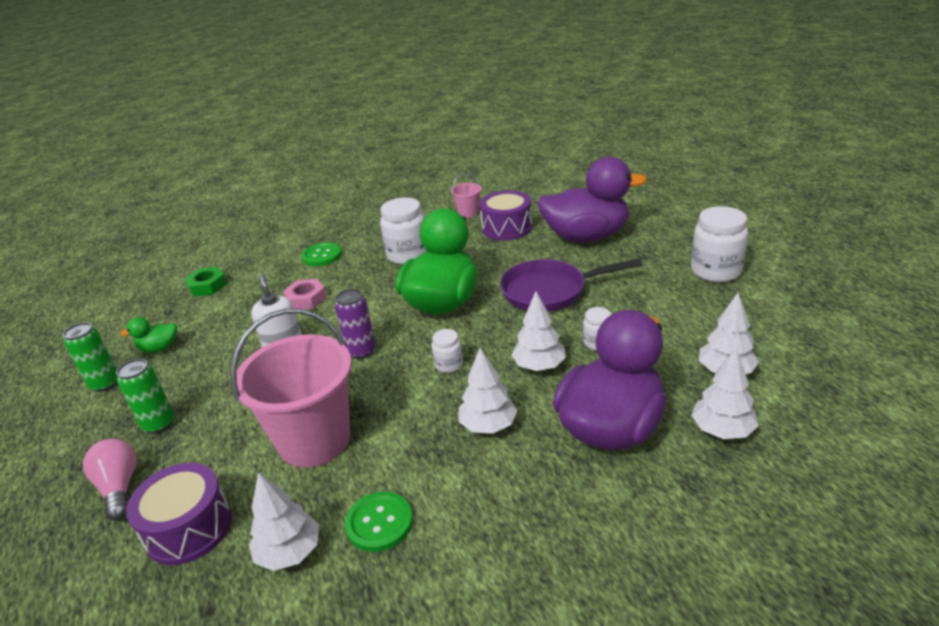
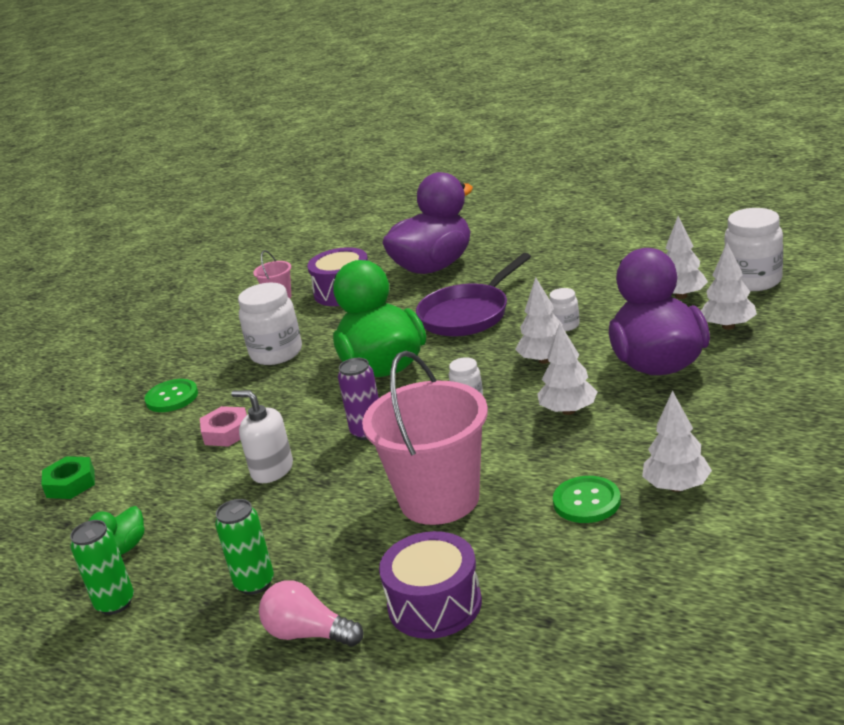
camera: 40 degrees left, 5 degrees down
white tree [249,472,319,571] -> white tree moved to [642,390,712,492]
white jar [691,206,748,282] -> white jar moved to [725,208,783,291]

